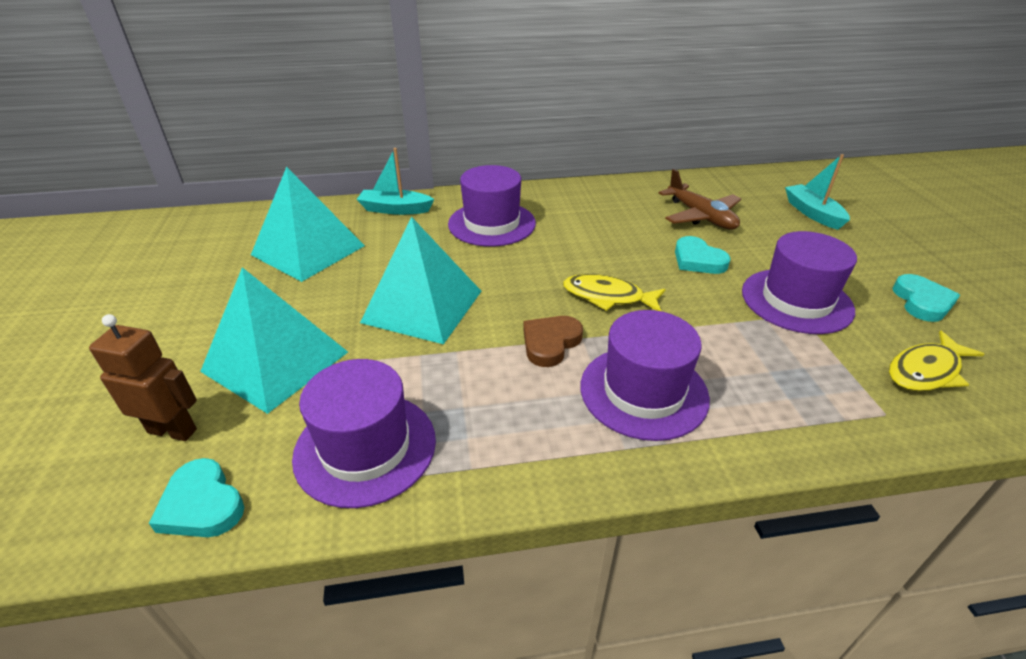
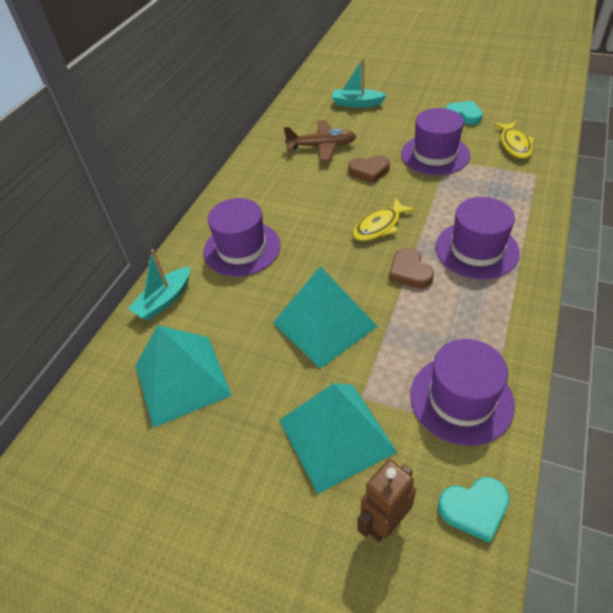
camera: 55 degrees left, 10 degrees up
turquoise heart [675,236,731,274] -> brown heart [348,155,390,183]

